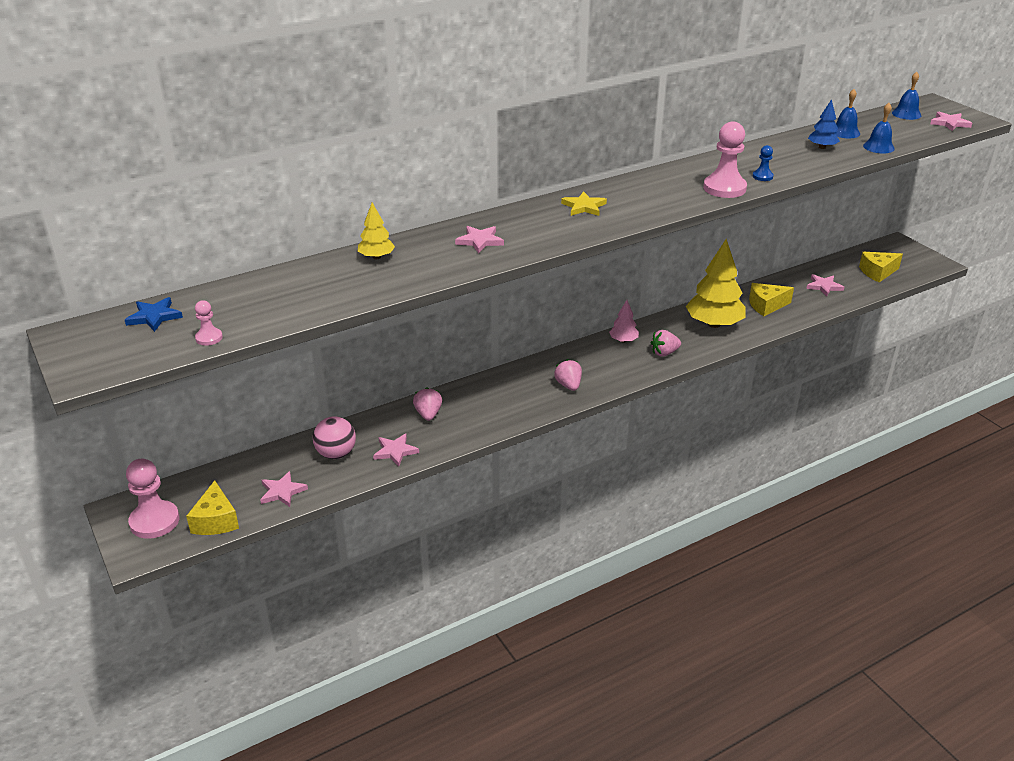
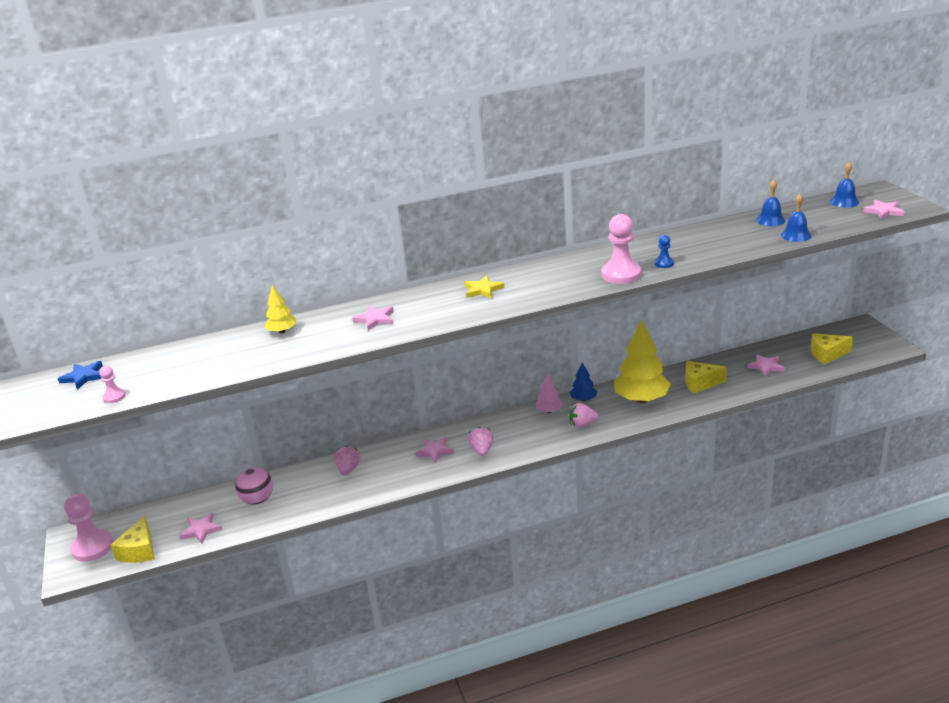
camera: 15 degrees right, 5 degrees down
pink star [373,434,419,467] -> pink star moved to [416,437,454,463]
blue tree [808,99,840,149] -> blue tree moved to [570,362,597,402]

